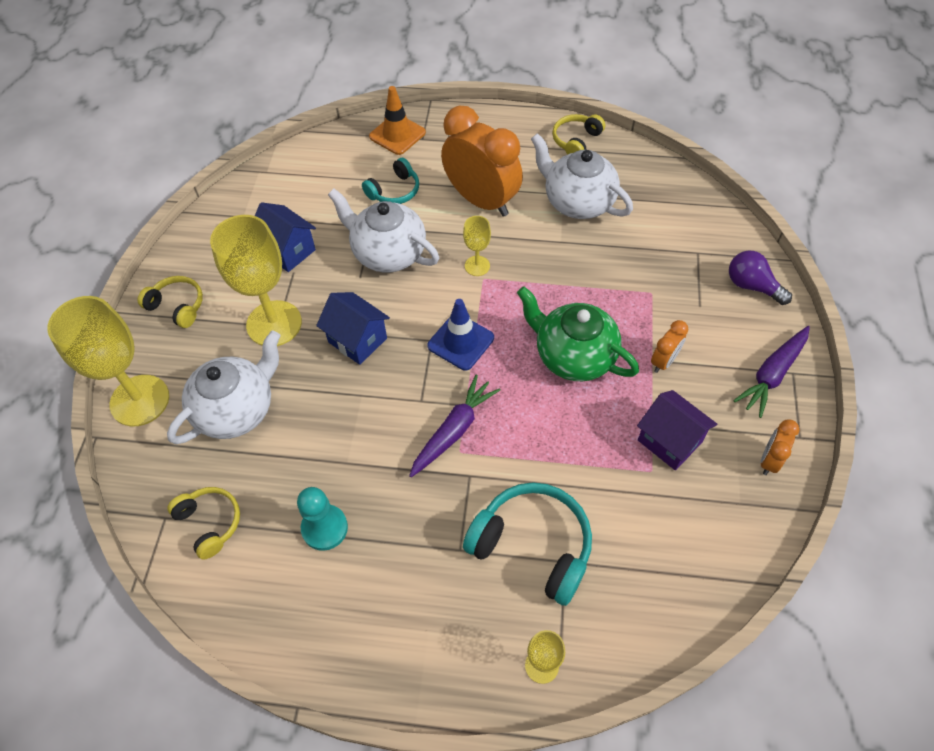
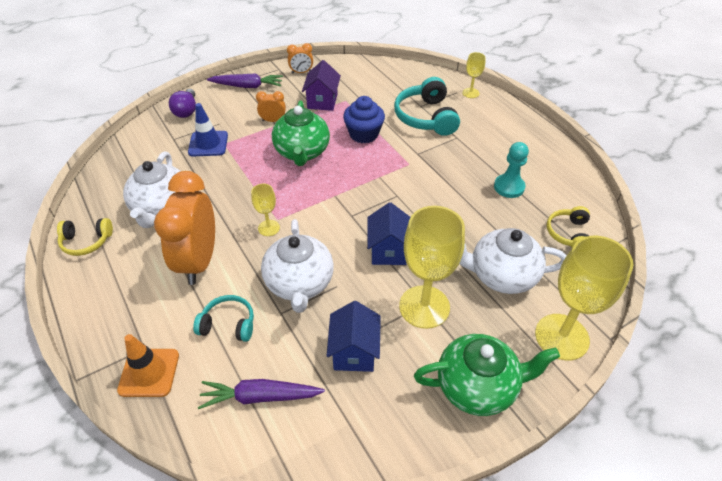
camera: 130 degrees left, 10 degrees down
yellow headphones [138,276,203,328] -> green teapot [414,334,560,416]
purple carrot [409,375,500,477] -> purple carrot moved to [198,379,325,409]
blue traffic cone [427,299,494,370] -> blue traffic cone moved to [188,103,228,156]
none -> blue cupcake [343,96,385,143]

